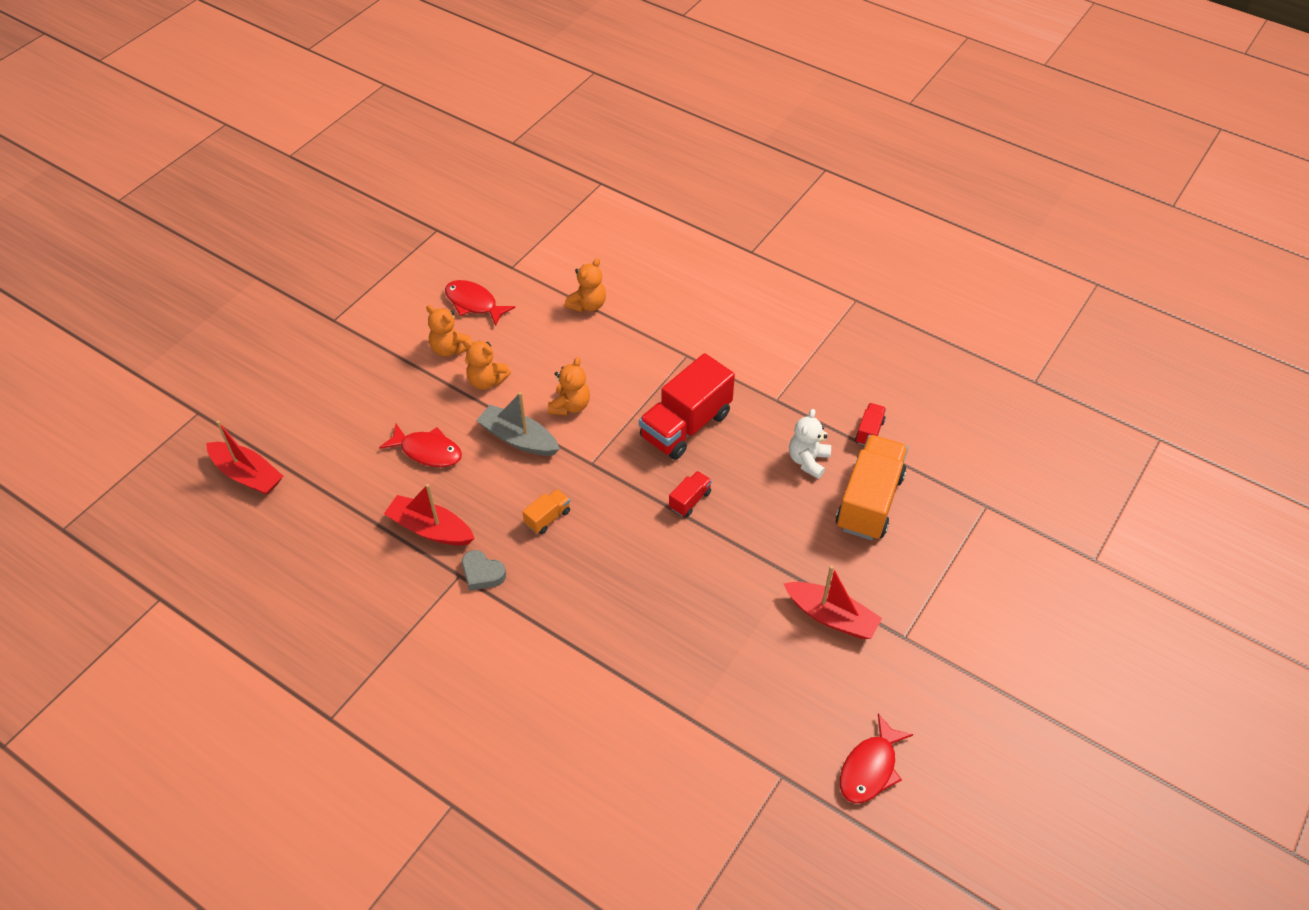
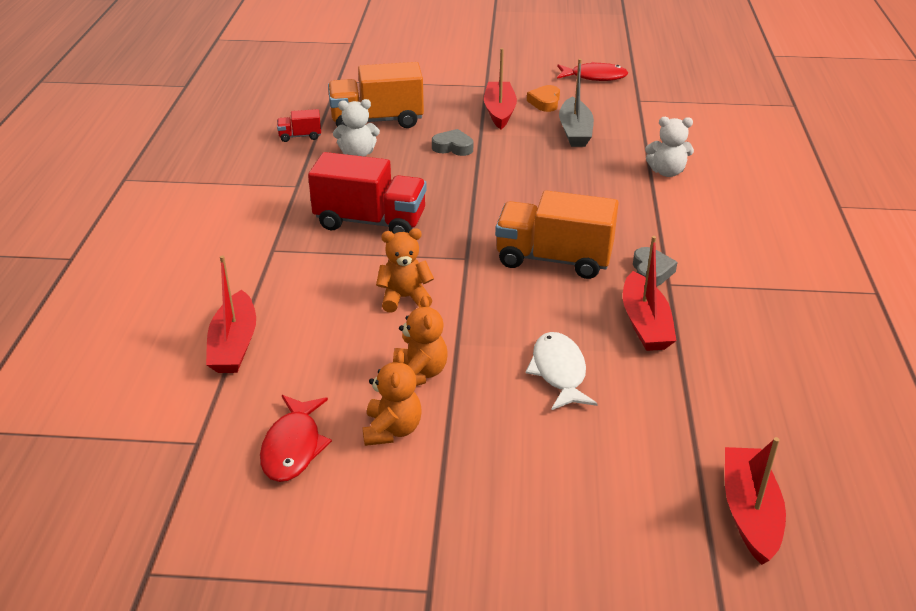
camera: 120 degrees left, 15 degrees down
red fish [379,424,462,467] -> white fish [526,332,598,410]
grey boat [476,392,560,456] -> grey boat moved to [559,59,594,147]
orange truck [522,489,570,534] -> orange truck [495,190,618,279], size x2.20
orange teddy bear [565,258,606,312] -> red boat [206,255,256,373]
red truck [669,471,712,517] -> none
none -> grey heart [432,129,473,156]
none -> orange heart [527,85,560,112]
none -> white teddy bear [645,117,694,177]

